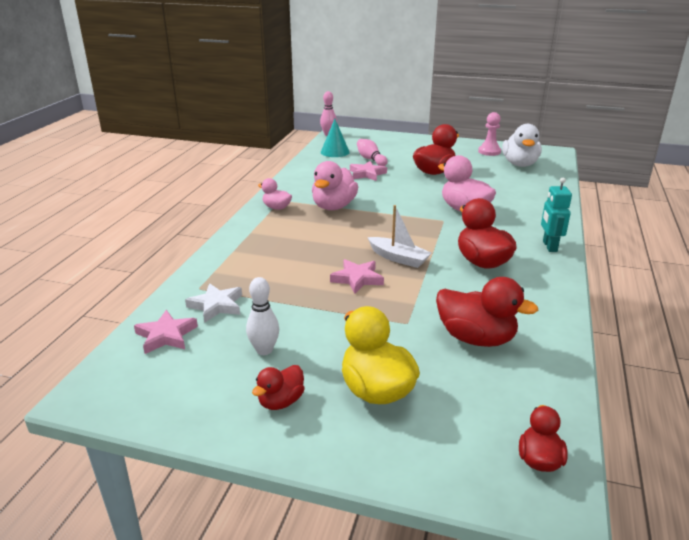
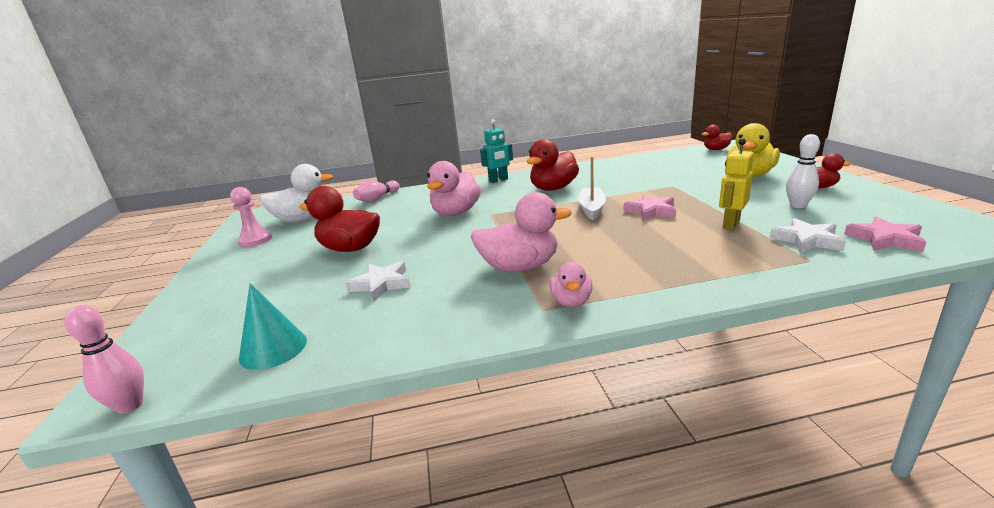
camera: 115 degrees left, 5 degrees down
pink star [350,161,387,181] -> white star [346,261,411,302]
pink bowling pin [357,139,388,166] -> pink bowling pin moved to [353,180,400,202]
red duck [436,277,538,347] -> none
none -> yellow robot [719,138,754,230]

